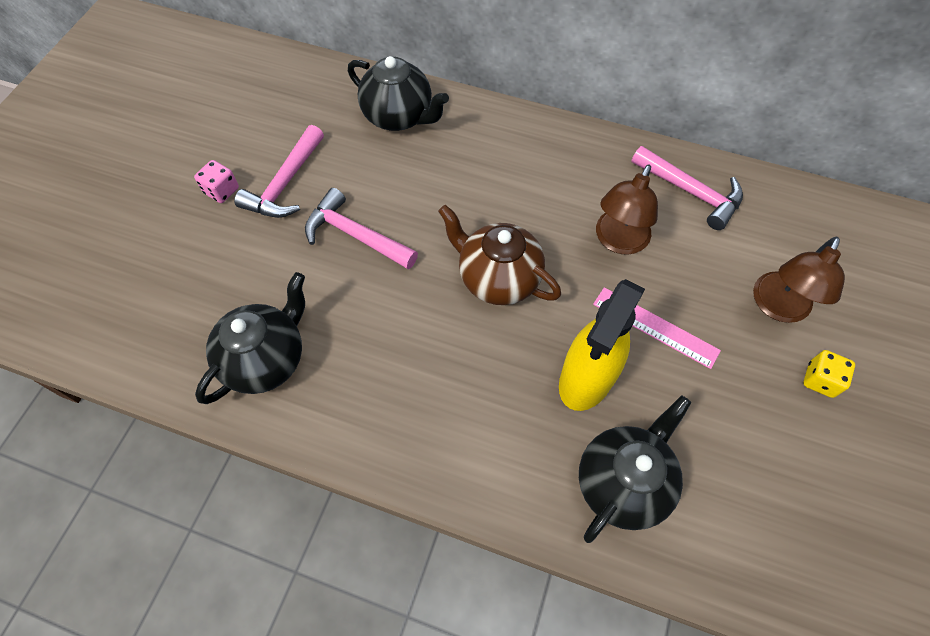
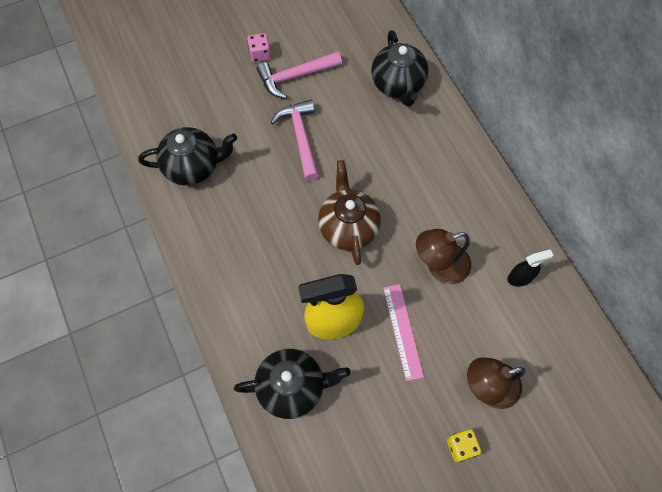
camera: 45 degrees right, 5 degrees up
pink hammer [631,146,743,230] -> black spray bottle [507,249,553,287]

